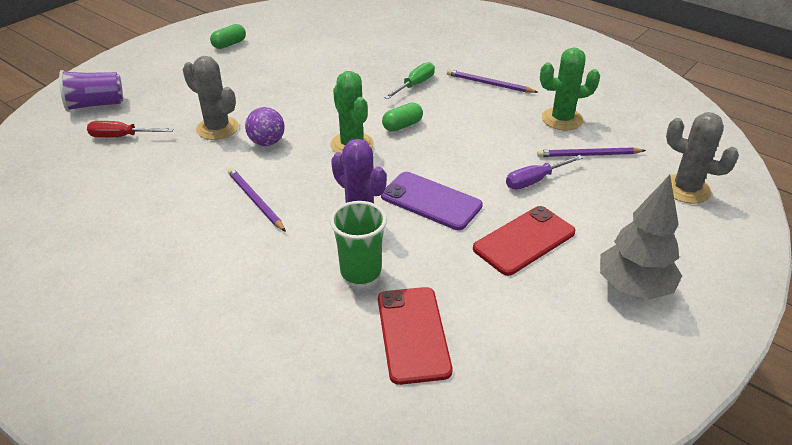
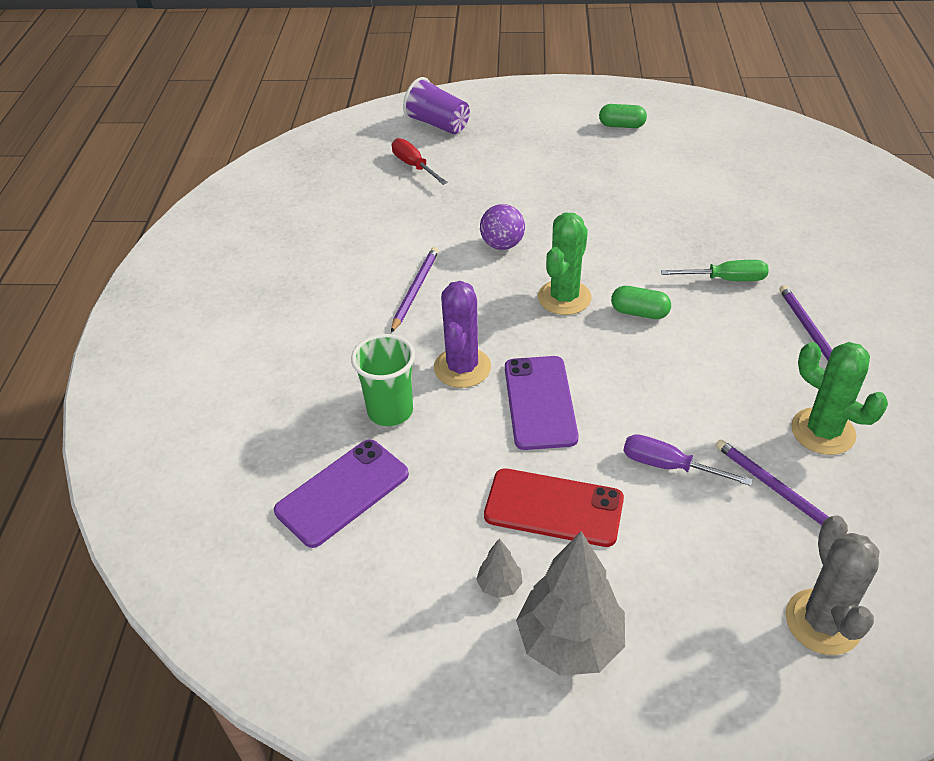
camera: 55 degrees right, 5 degrees up
grey cactus [183,56,239,140] -> none
red phone [378,287,452,385] -> purple phone [274,439,409,548]
none -> grey tree [476,539,523,598]

